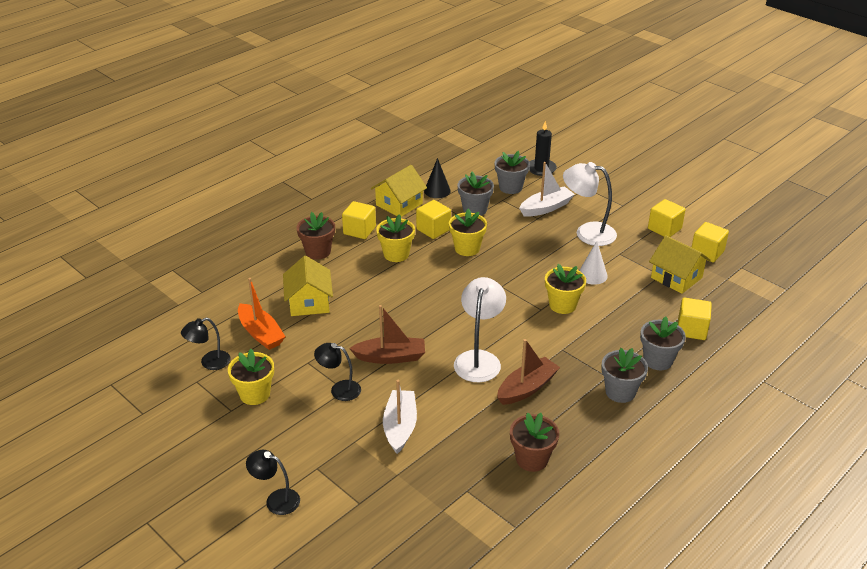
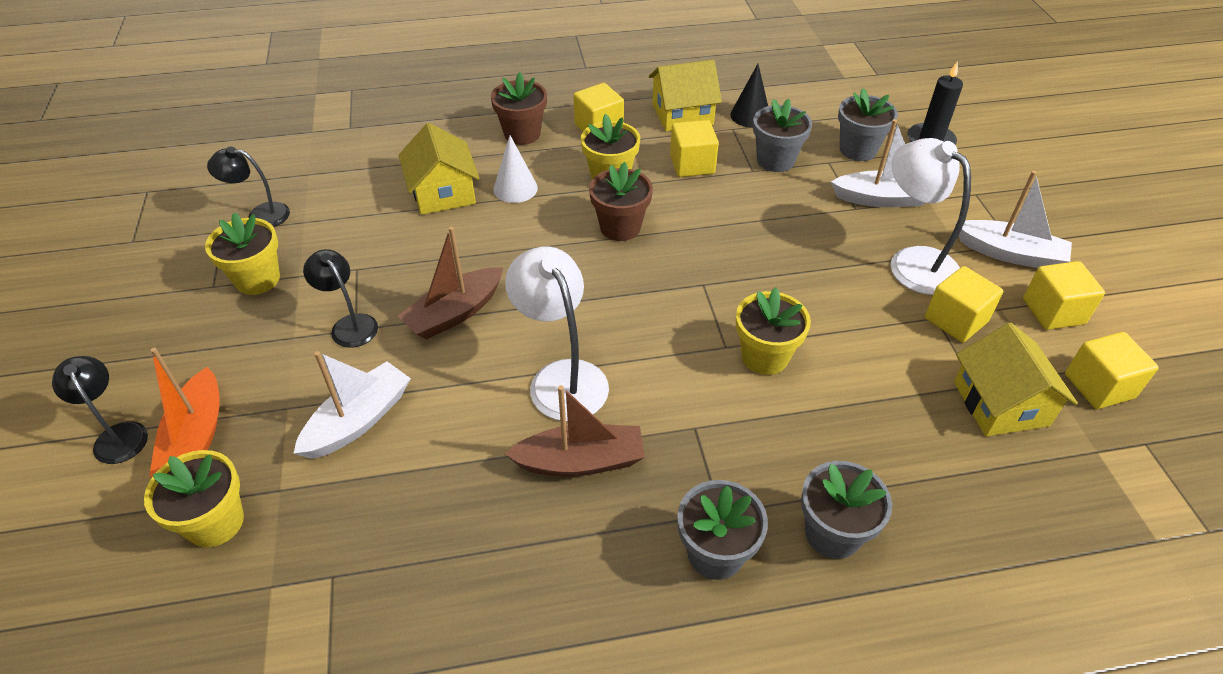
camera: 35 degrees right, 10 degrees up
orange boat [238,278,286,350] -> orange boat moved to [149,348,219,477]
yellow house [283,256,333,316] -> yellow house turned 45 degrees counterclockwise [399,123,480,215]
brown boat [349,305,425,364] -> brown boat turned 105 degrees clockwise [398,227,504,340]
yellow flower pot [449,208,487,256] -> yellow flower pot moved to [144,450,244,547]
white lamp [454,277,506,382] -> white lamp turned 75 degrees counterclockwise [505,246,609,421]
brown flower pot [510,413,559,472] -> brown flower pot moved to [589,162,653,241]
white cone [579,241,608,285] -> white cone moved to [493,135,538,203]
yellow cube [678,298,712,340] -> yellow cube moved to [925,266,1003,343]
none -> white boat [955,171,1072,268]

